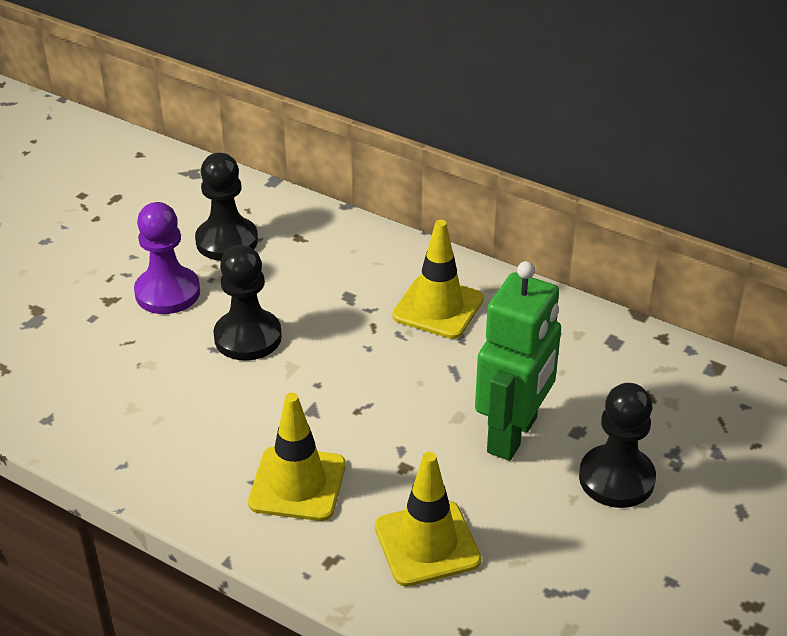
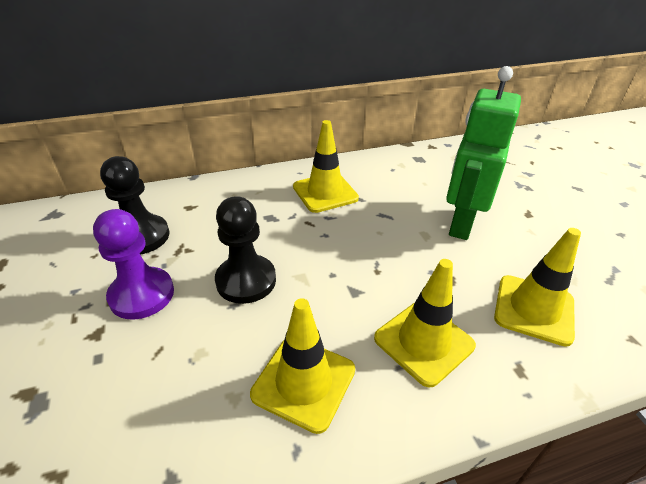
camera: 50 degrees left, 0 degrees up
green robot [475,261,561,461] -> green robot turned 135 degrees counterclockwise [446,66,521,240]
black pawn [579,383,656,508] -> none
none -> yellow traffic cone [250,298,355,434]

